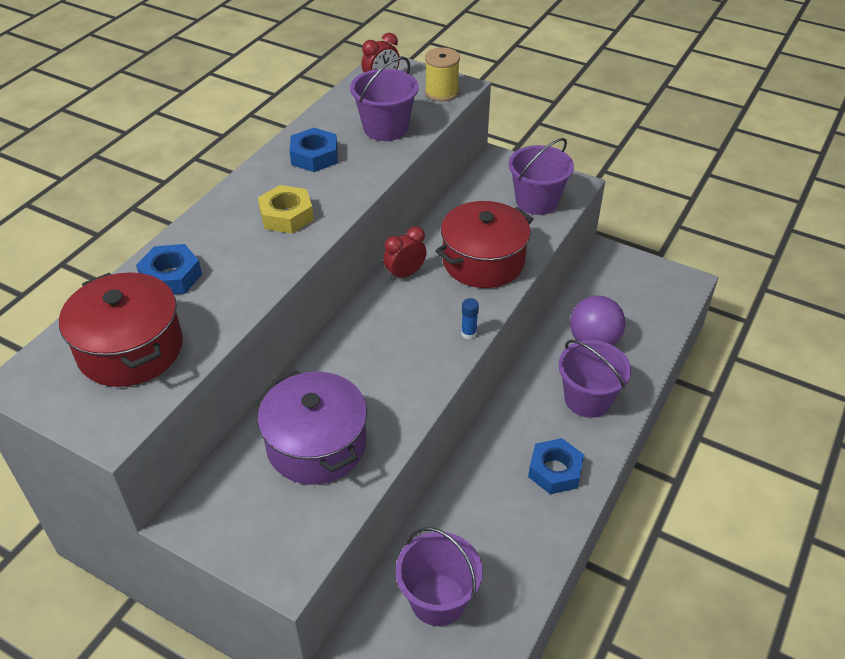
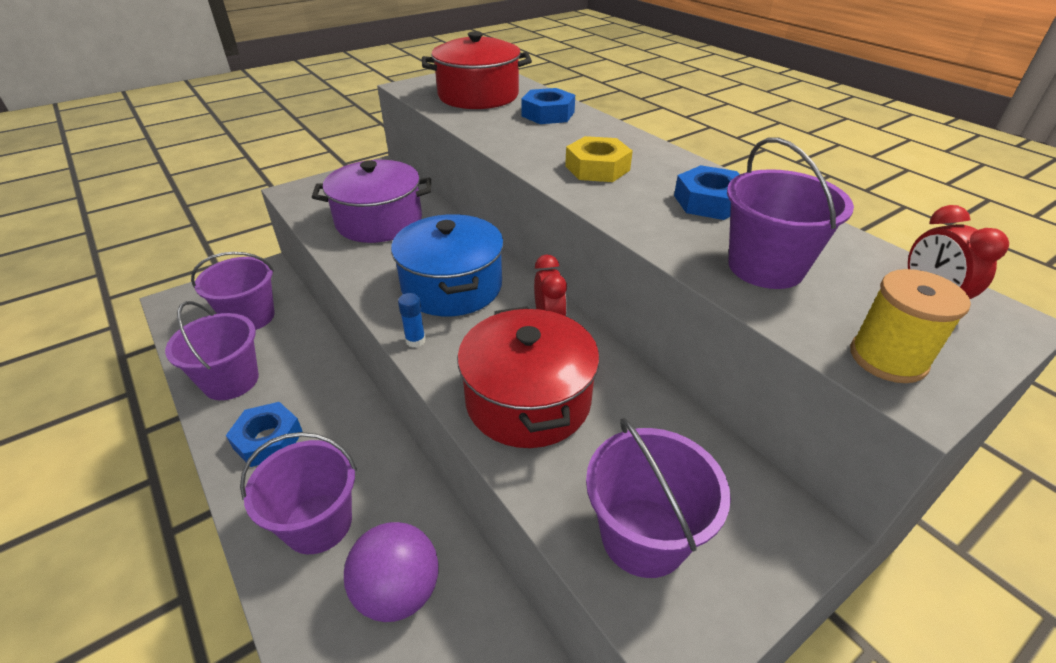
camera: 115 degrees right, 5 degrees down
none -> purple bucket [165,301,259,400]
none -> blue pot [391,214,504,316]

